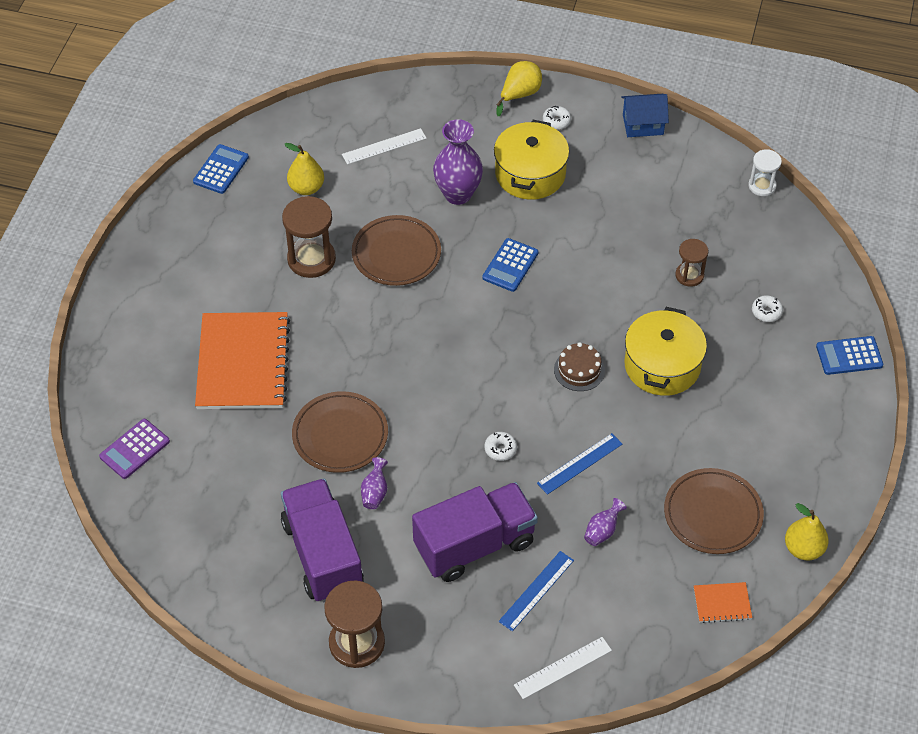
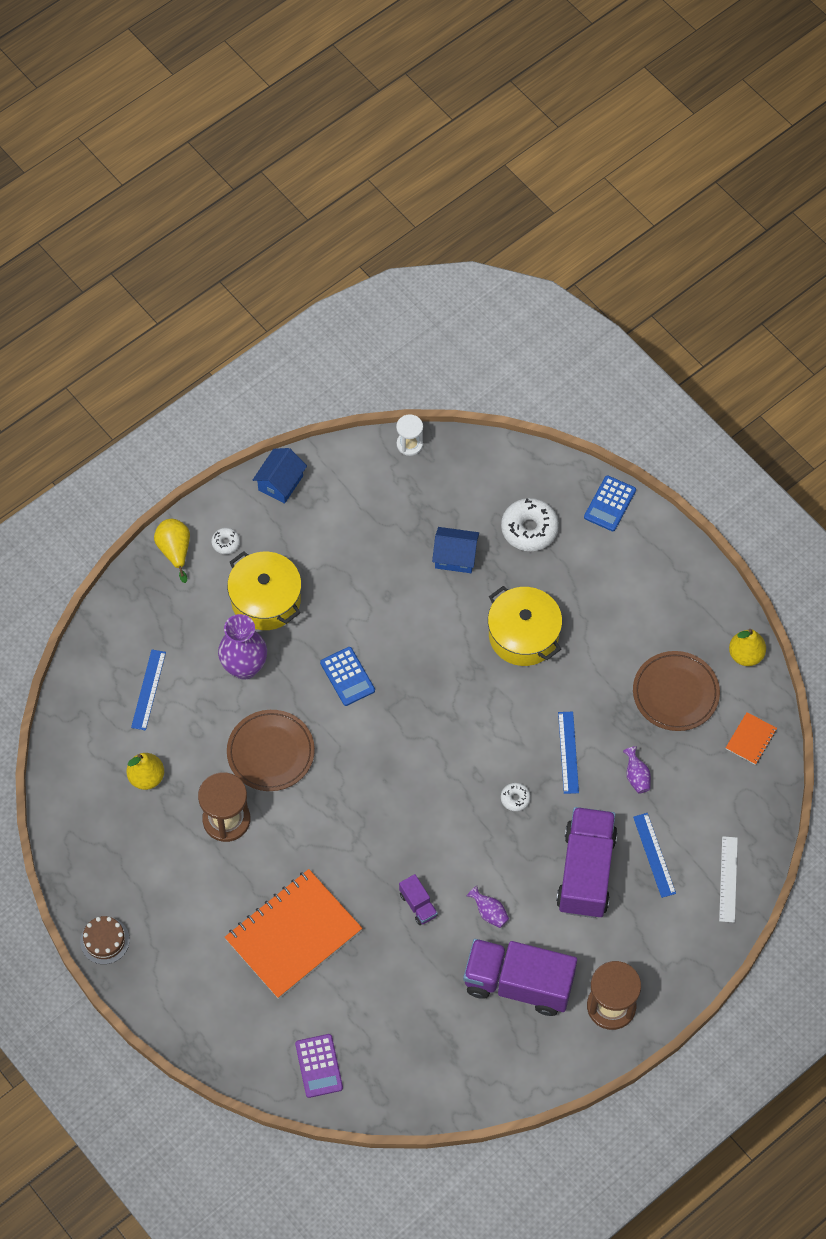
camera: 55 degrees left, 10 degrees up
blue calculator [193,144,249,194] -> none
orange notebook [195,312,290,409] -> orange notebook turned 75 degrees counterclockwise [225,869,362,999]
brown plate [292,391,388,473] -> purple truck [399,874,438,925]
white ruler [342,128,427,165] -> blue ruler [131,650,166,731]
brown cake [554,342,605,391] -> brown cake moved to [80,916,130,964]
brown hourglass [675,239,709,287] -> blue house [432,527,479,573]
white donut [752,295,783,322] -> white donut [501,498,559,551], size x2.00

